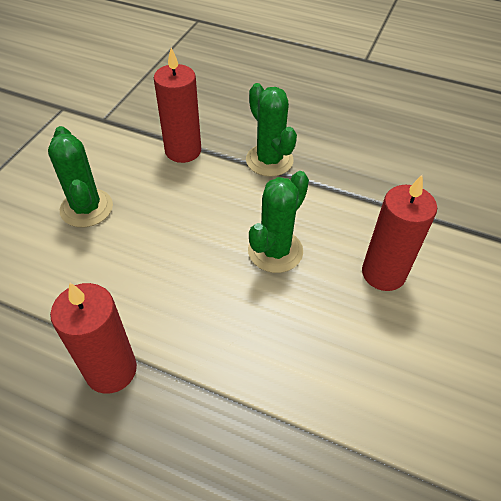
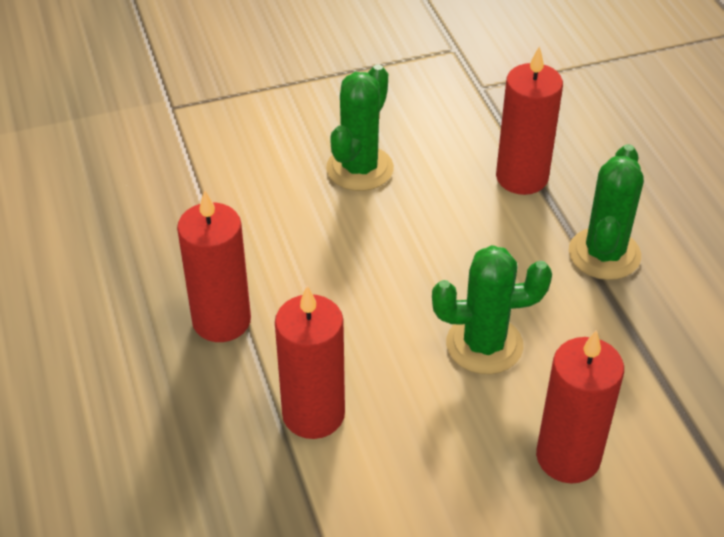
camera: 50 degrees right, 5 degrees down
none -> red candle [275,285,345,439]

